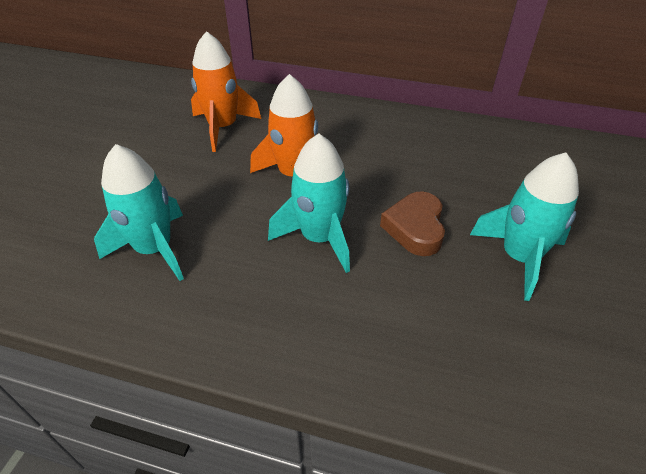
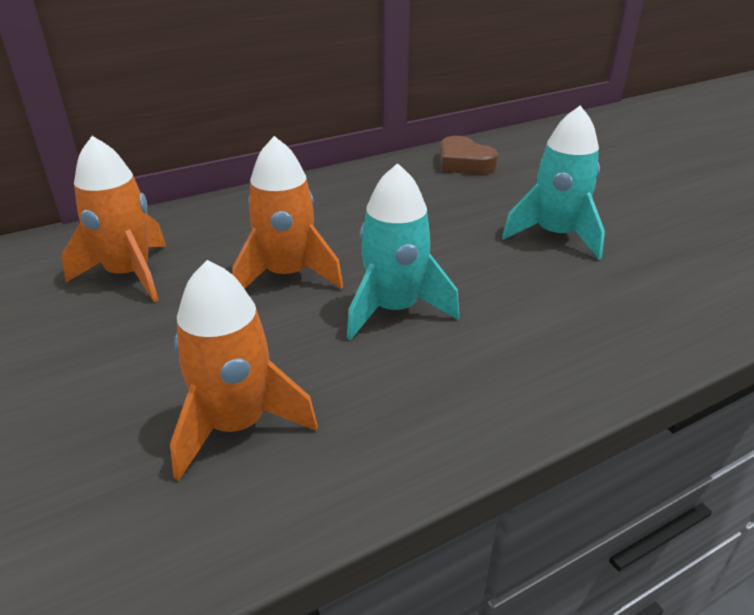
camera: 45 degrees left, 10 degrees down
turquoise rocket [94,144,184,281] -> orange rocket [170,260,318,481]
brown heart [380,191,445,256] -> brown heart moved to [440,136,498,175]

